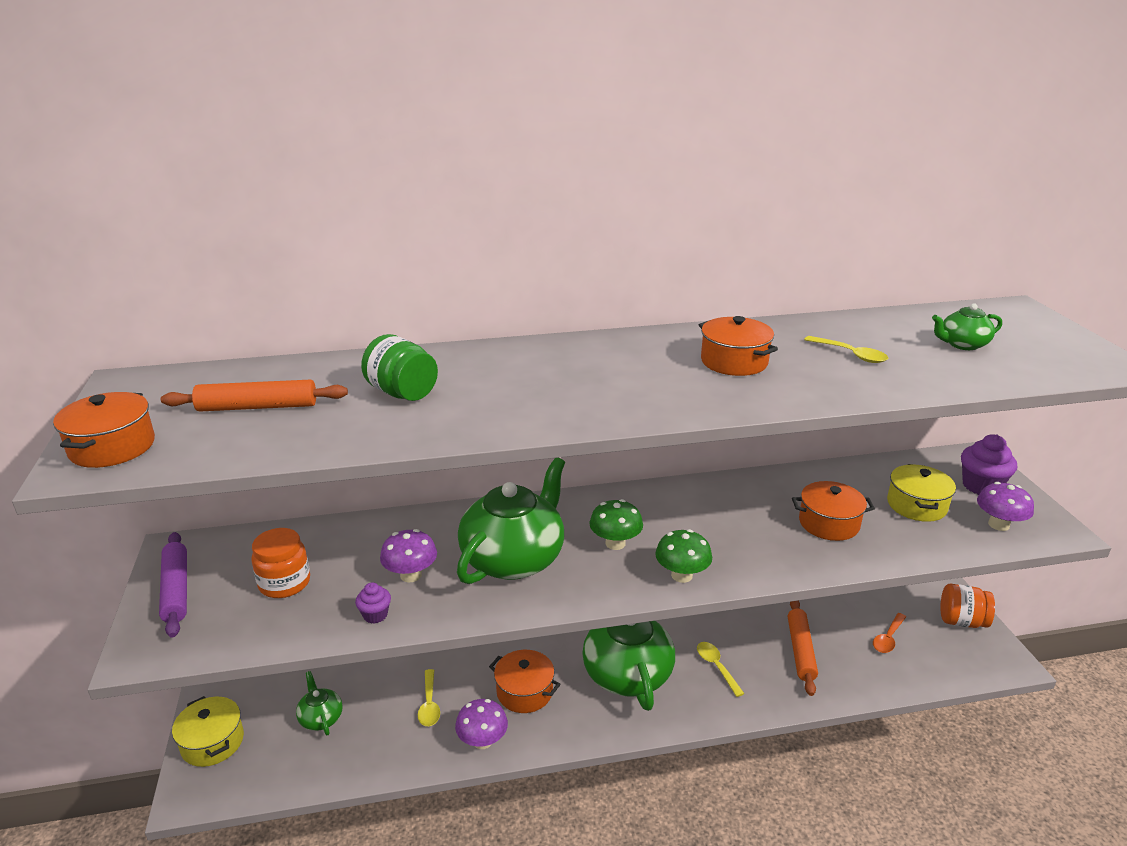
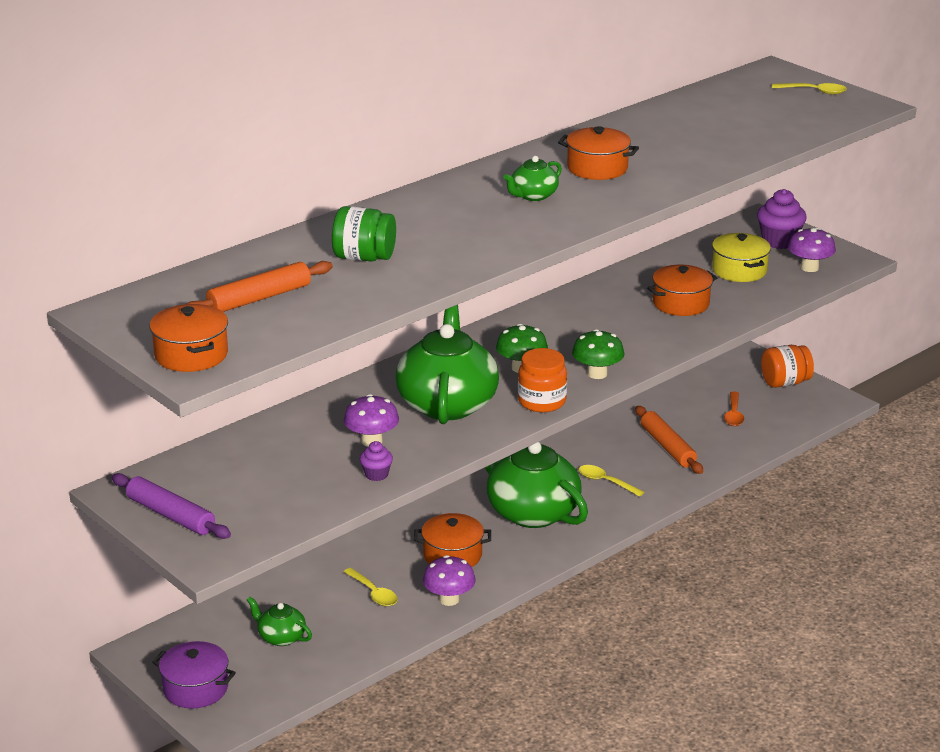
camera: 30 degrees left, 0 degrees up
yellow pot [172,696,244,767] -> purple pot [152,641,236,709]
orange jar [251,528,310,598] -> orange jar moved to [518,348,567,412]
yellow spoon [804,336,888,363] -> yellow spoon moved to [772,83,847,94]
green teapot [932,303,1002,350] -> green teapot moved to [503,156,562,201]

